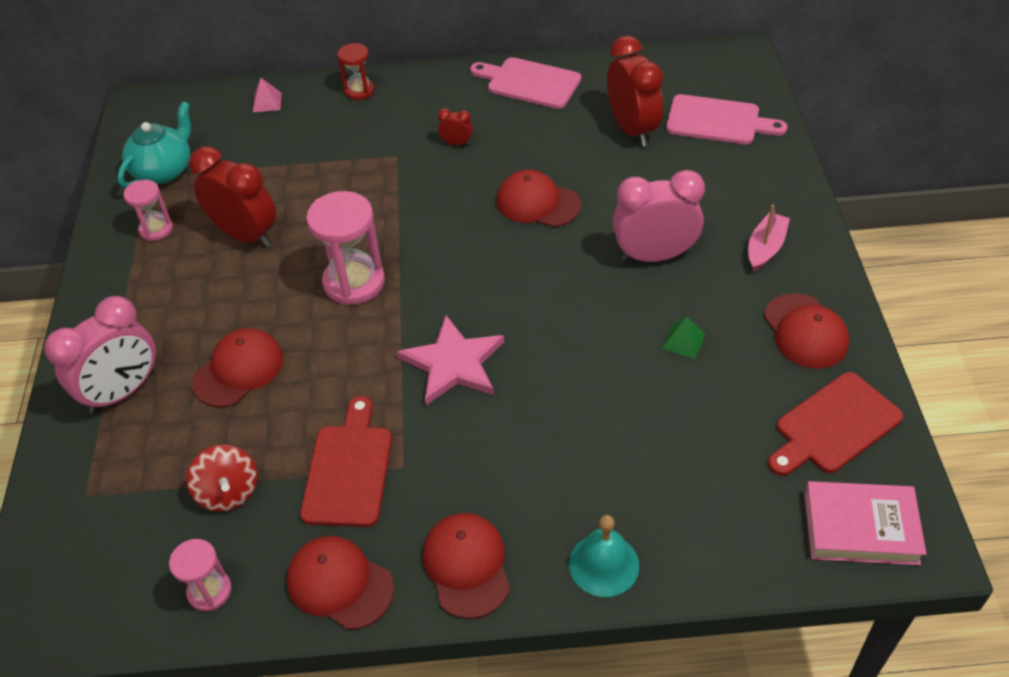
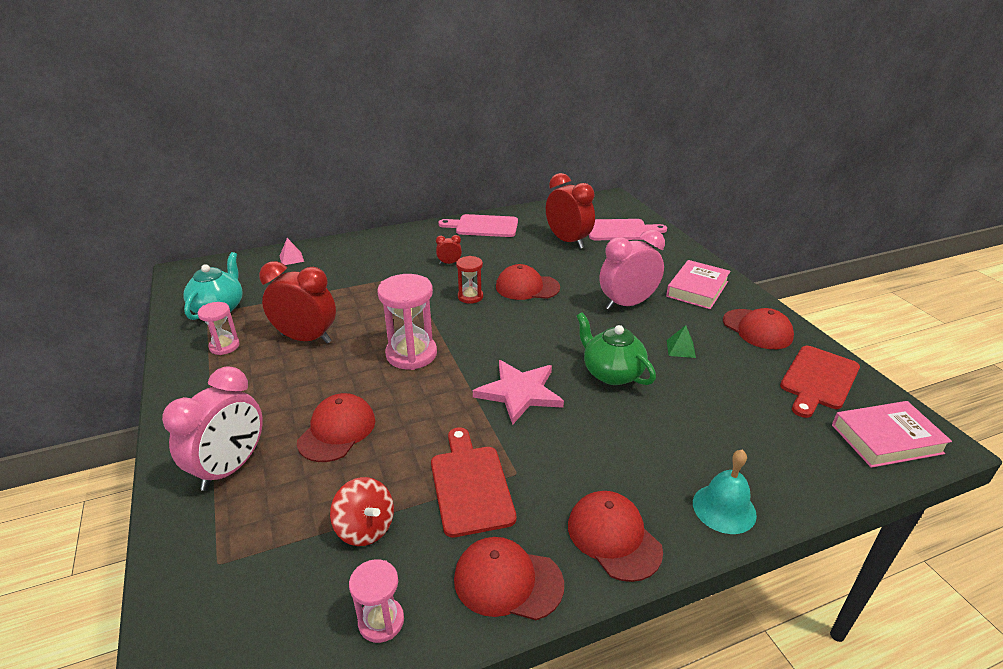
camera: 20 degrees left, 15 degrees down
red hourglass [337,43,374,100] -> red hourglass moved to [456,256,483,304]
pink boat [748,205,790,271] -> pink book [666,260,731,309]
none -> green teapot [576,312,656,385]

